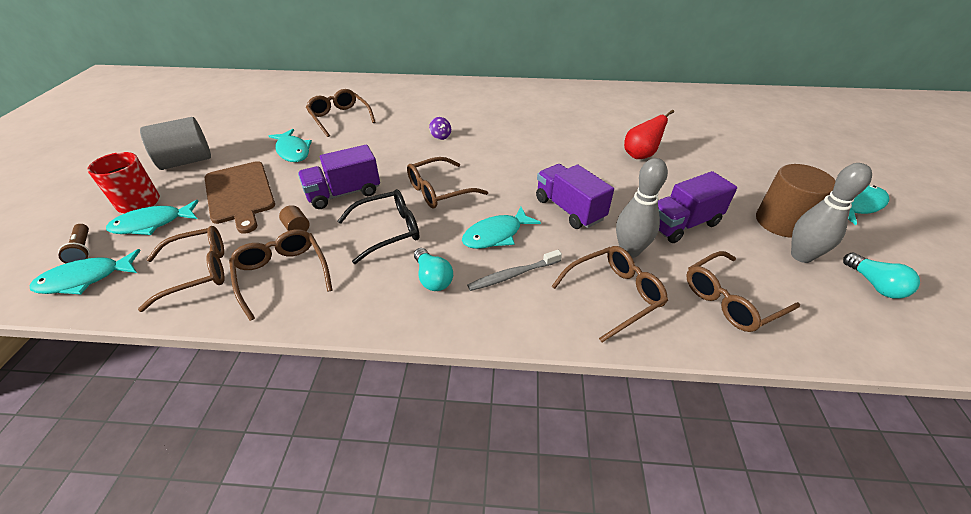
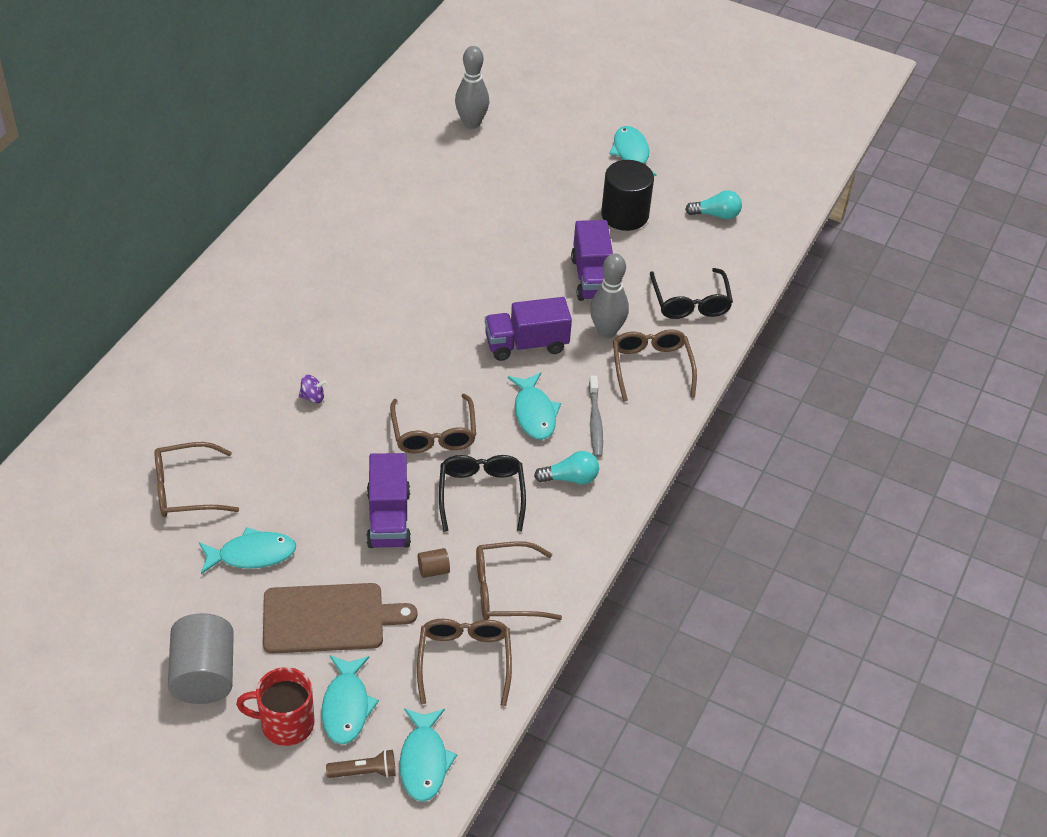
camera: 70 degrees left, 5 degrees up
red pear [624,110,674,159] -> none
brown glasses [686,251,800,332] -> black glasses [650,268,733,319]
brown cylinder [756,164,836,238] -> black cylinder [601,160,654,231]
grey bowling pin [791,163,872,263] -> grey bowling pin moved to [455,46,489,129]

